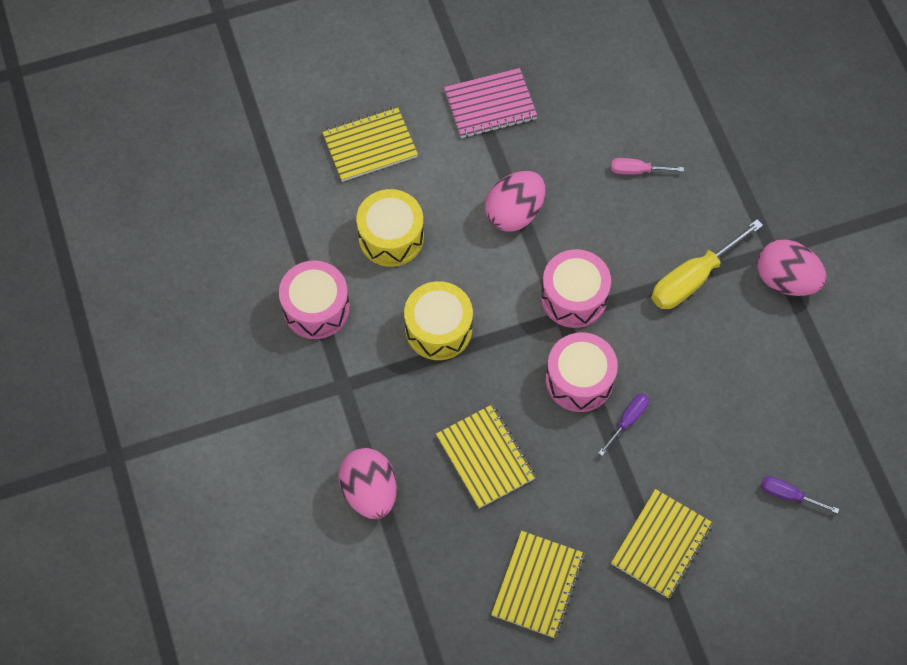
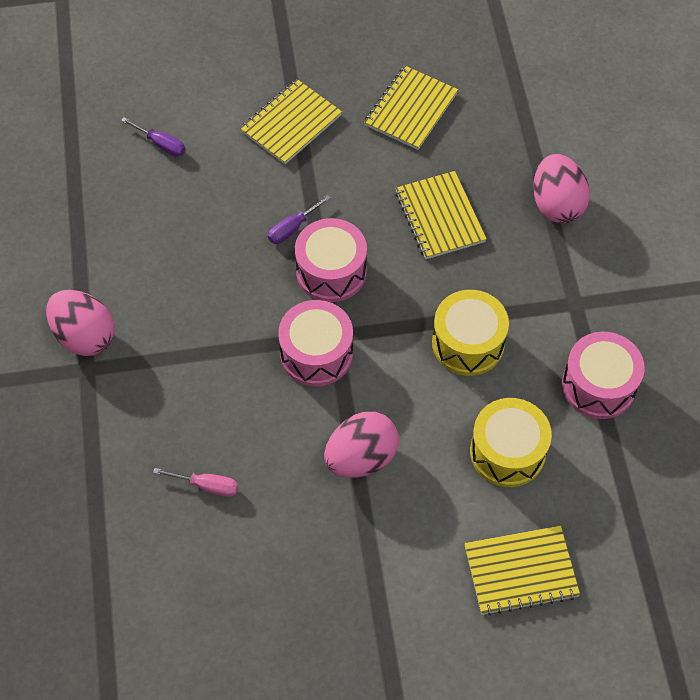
camera: 170 degrees left, 5 degrees down
pink notebook [444,68,538,138] -> none
yellow screwdriver [651,219,763,309] -> none

